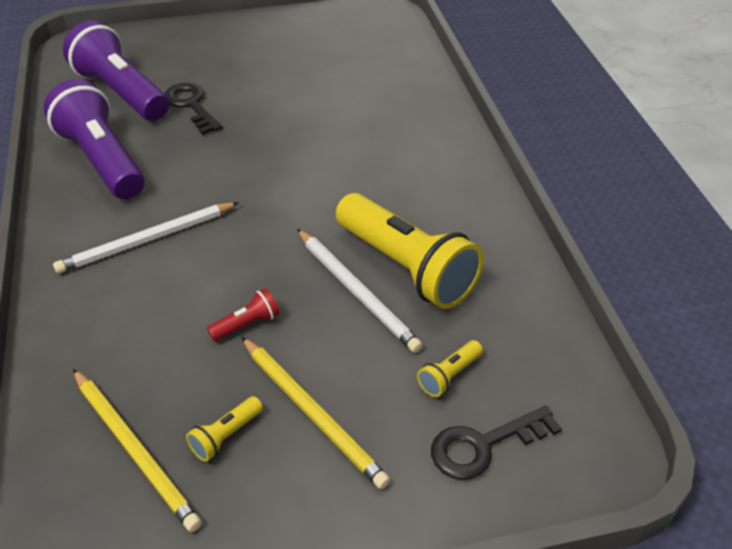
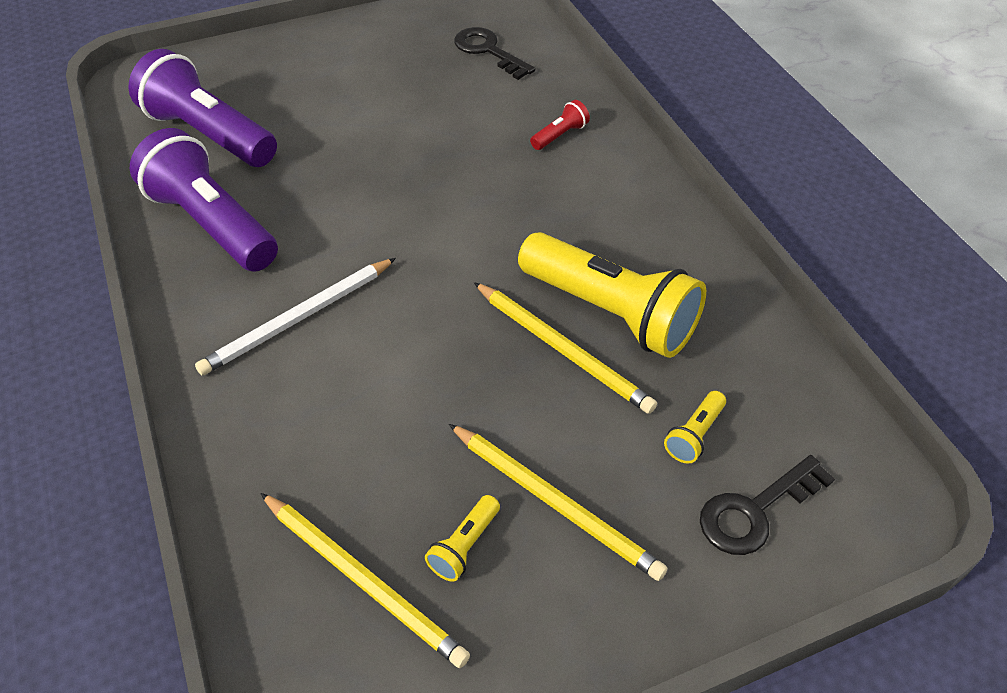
camera: 10 degrees left, 5 degrees up
black key [165,83,222,135] -> black key moved to [454,27,535,80]
red flashlight [207,288,280,341] -> red flashlight moved to [530,100,590,150]
white pencil [297,229,423,353] -> yellow pencil [474,282,657,414]

